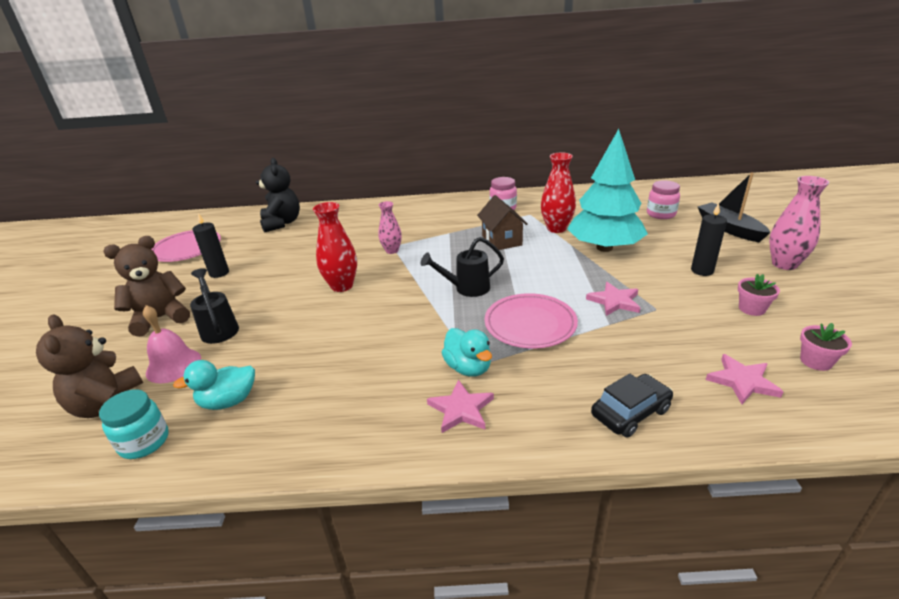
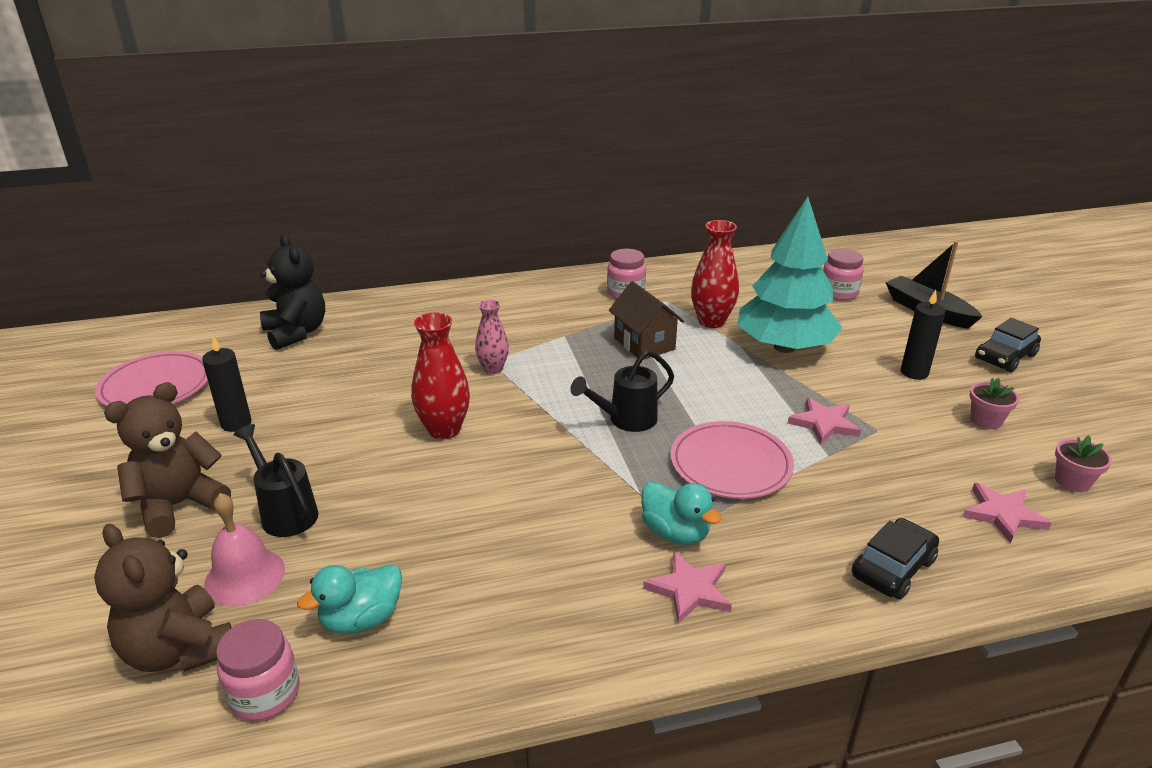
camera: 15 degrees left, 0 degrees up
turquoise jar [99,389,169,459] -> pink jar [216,619,300,721]
pink vase [769,176,829,270] -> black car [975,318,1041,372]

